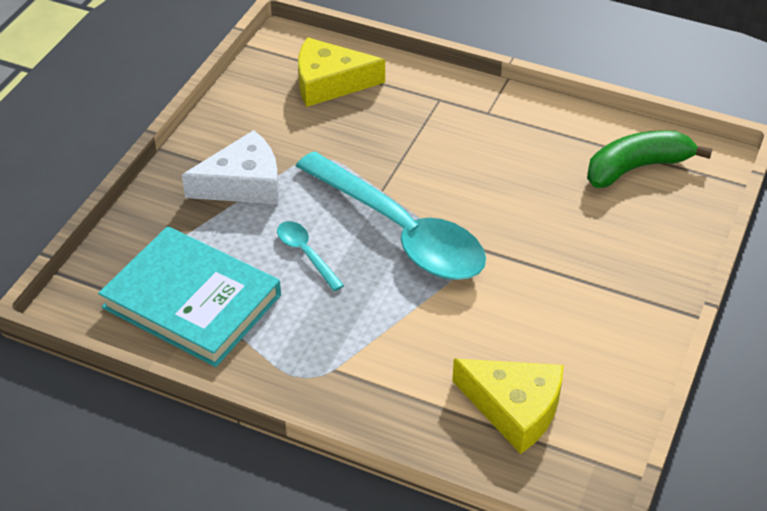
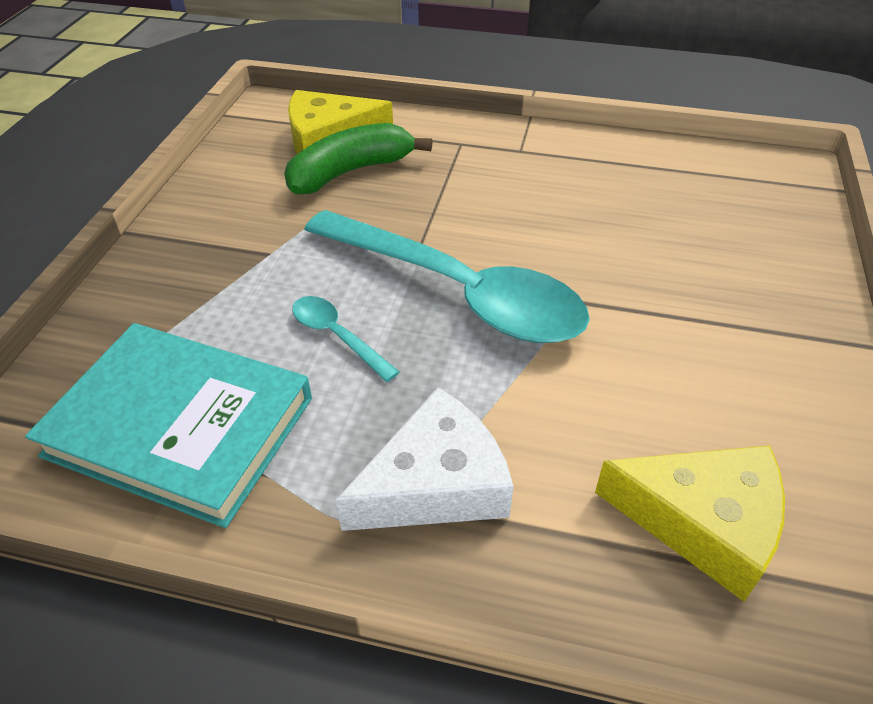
camera: 10 degrees left, 0 degrees up
white cheese [182,130,279,204] -> white cheese moved to [336,387,514,531]
green banana [587,130,713,188] -> green banana moved to [284,123,432,194]

